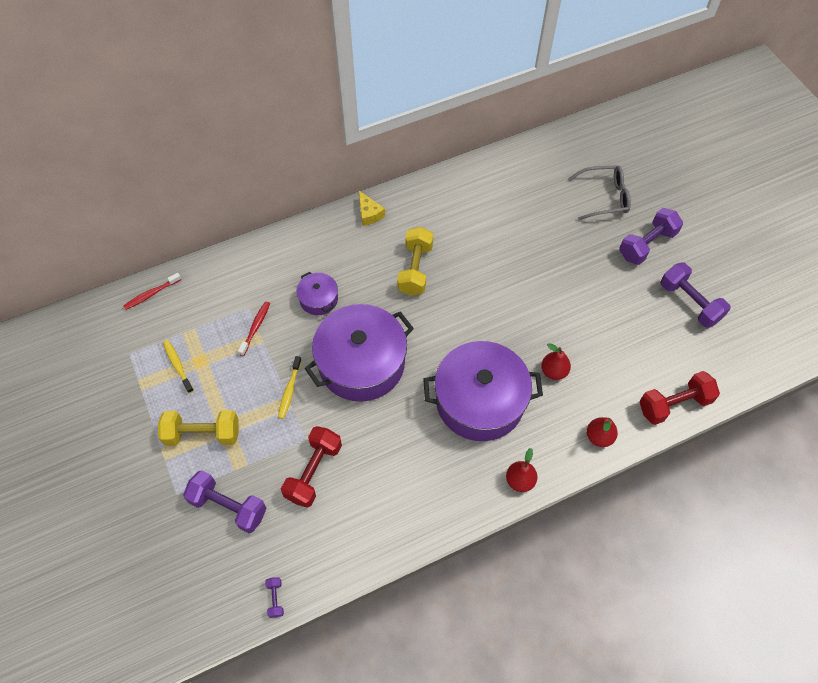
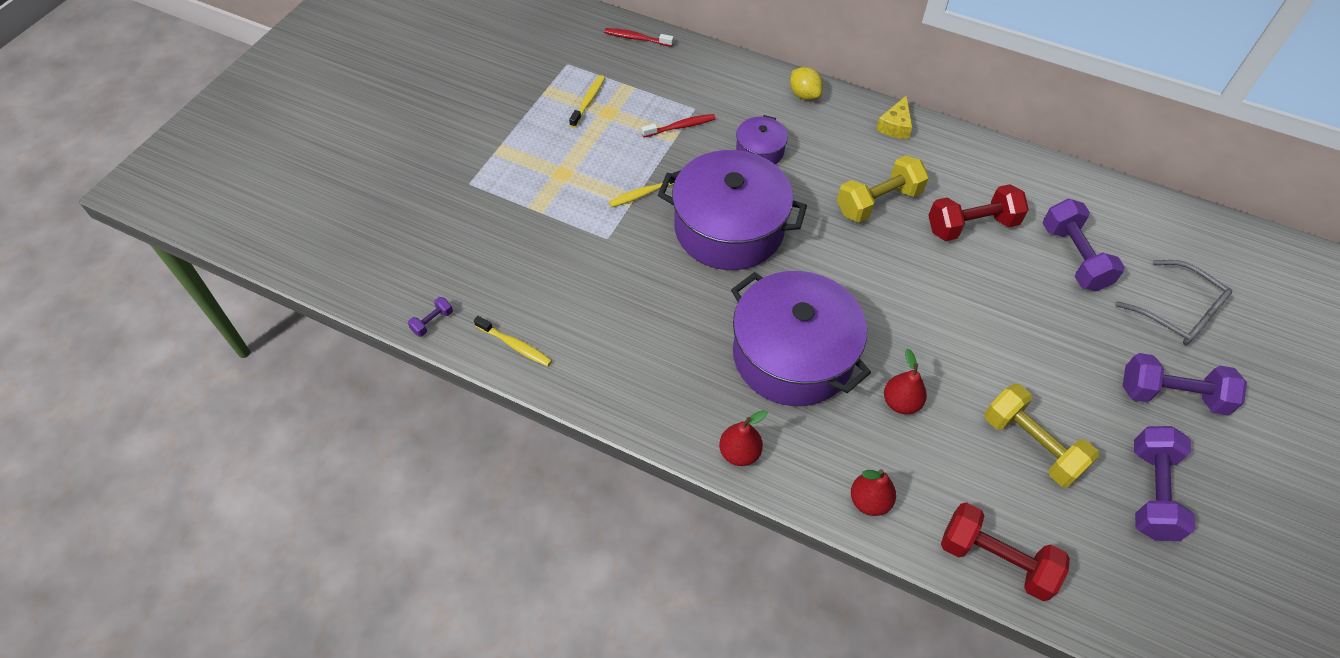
camera: 50 degrees right, 5 degrees down
yellow dumbbell [158,410,239,446] -> yellow dumbbell moved to [984,384,1099,487]
purple dumbbell [183,470,266,533] -> purple dumbbell moved to [1043,198,1125,291]
red dumbbell [281,426,342,508] -> red dumbbell moved to [928,184,1029,241]
none -> yellow toothbrush [474,316,552,367]
none -> yellow lemon [790,67,823,100]

